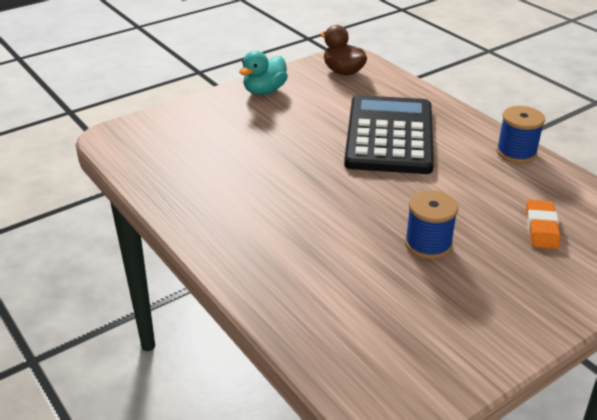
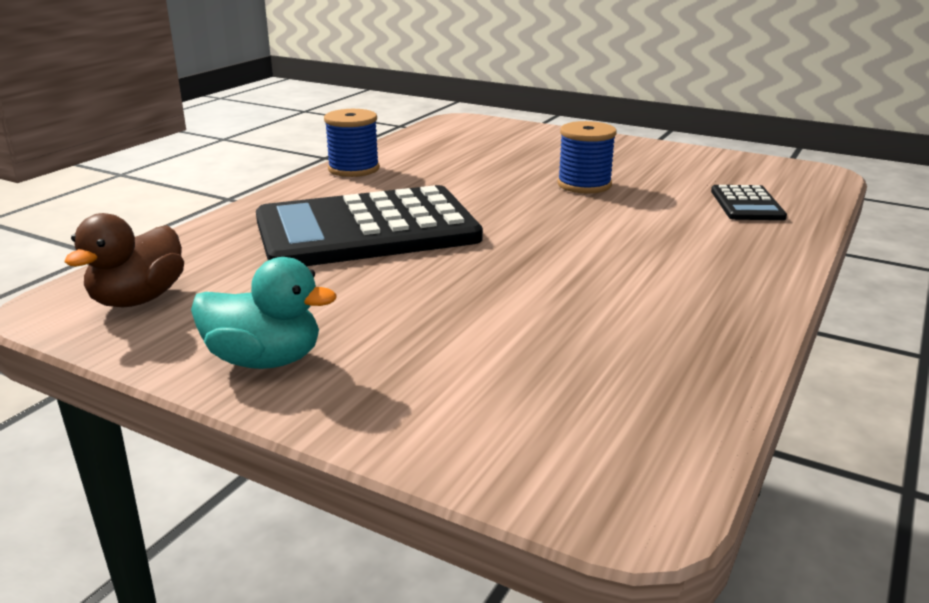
camera: 115 degrees left, 10 degrees down
orange eraser [526,200,561,249] -> none
none -> black calculator [711,185,787,220]

